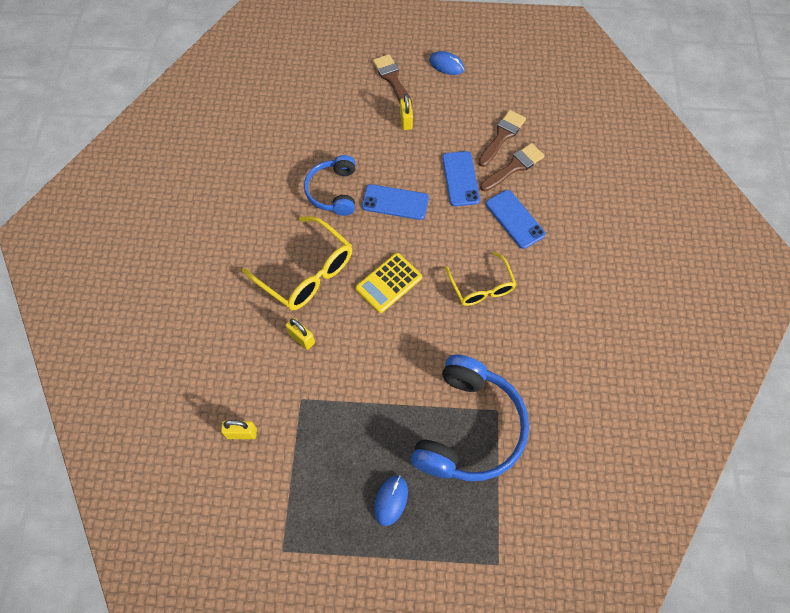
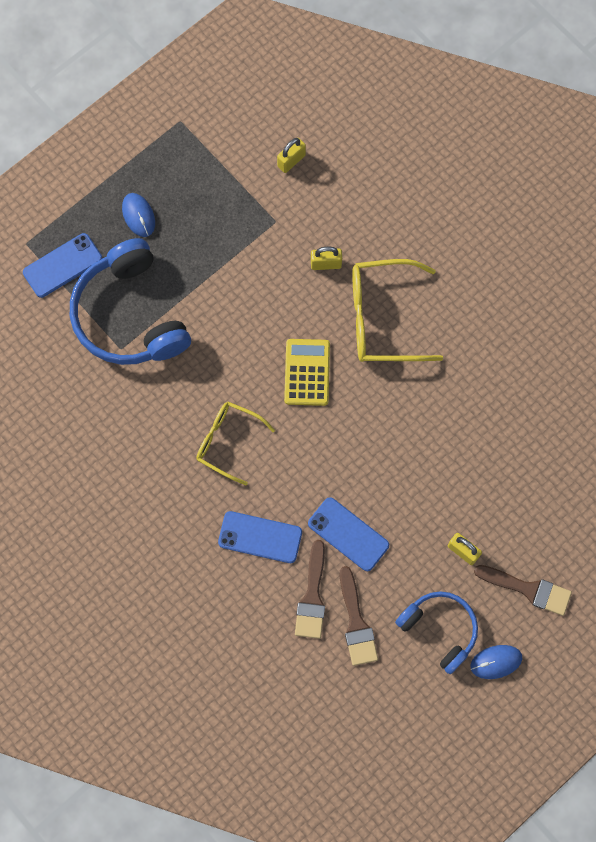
camera: 135 degrees right, 10 degrees up
blue headphones [304,155,356,216] -> blue headphones moved to [395,591,478,674]
blue phone [362,184,429,220] -> blue phone moved to [23,233,102,298]

